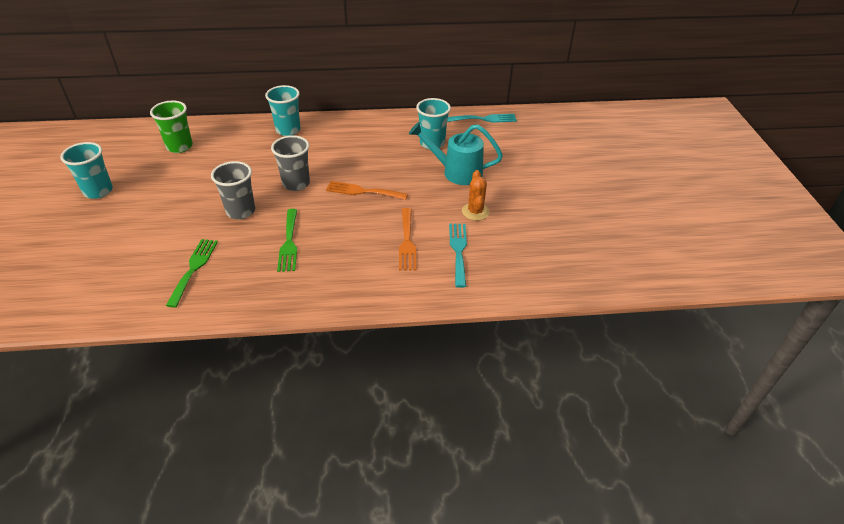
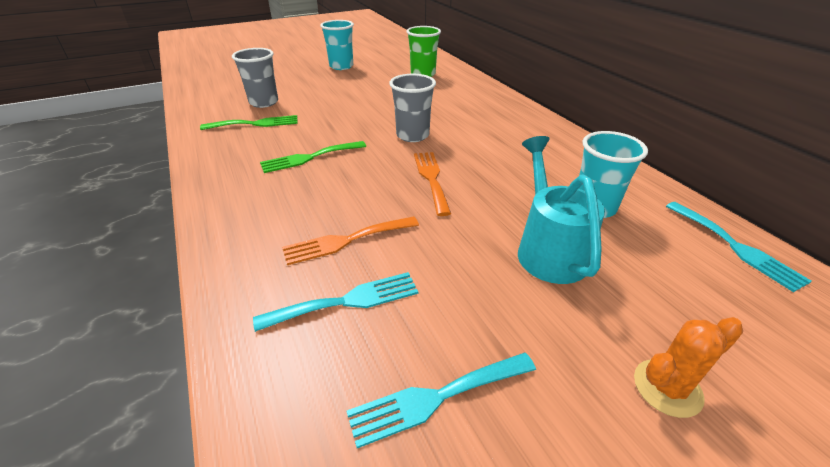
camera: 70 degrees right, 5 degrees down
grey cup [211,161,255,219] -> grey cup moved to [232,48,278,108]
turquoise cup [265,85,301,136] -> none
orange cactus [462,170,490,221] -> orange cactus moved to [634,317,743,418]
none -> turquoise fork [347,353,536,448]

